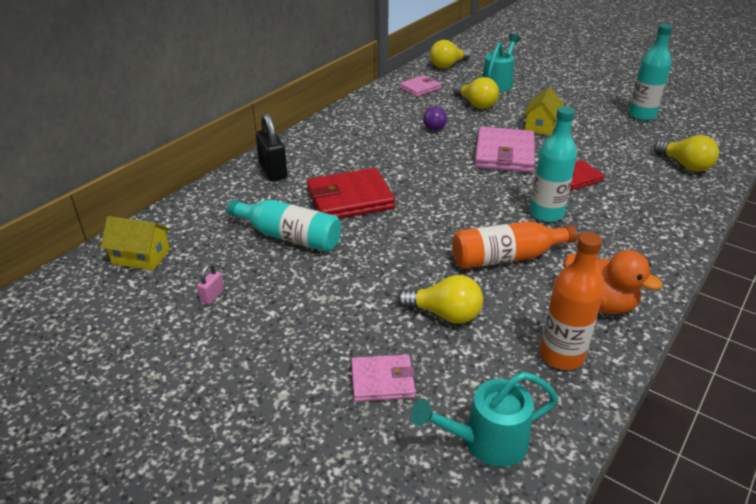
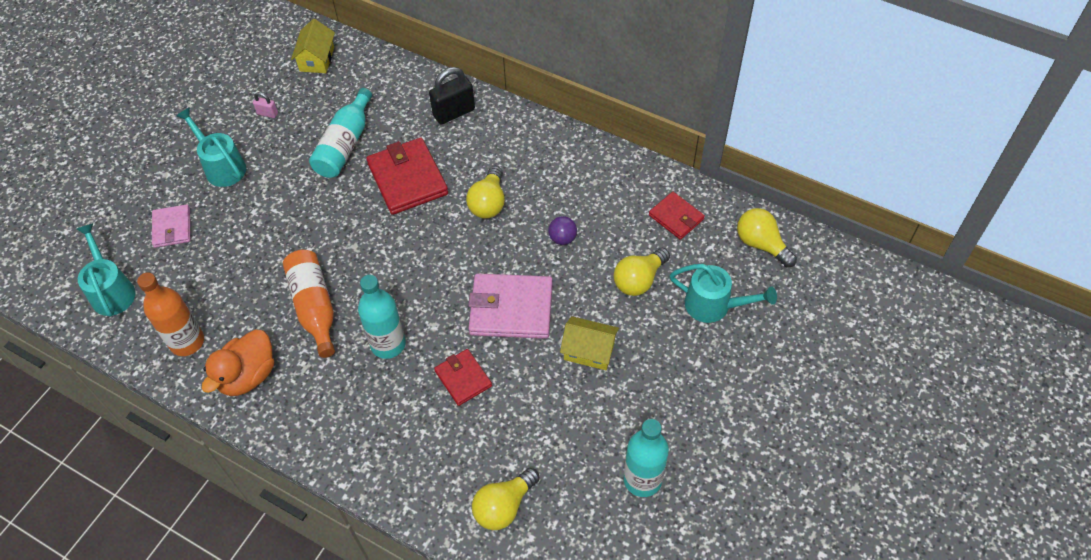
camera: 85 degrees right, 20 degrees up
yellow light bulb [398,275,483,324] -> yellow light bulb moved to [466,166,505,218]
pink wallet [399,75,441,97] -> red wallet [649,192,705,240]
none -> turquoise watering can [176,107,246,187]

